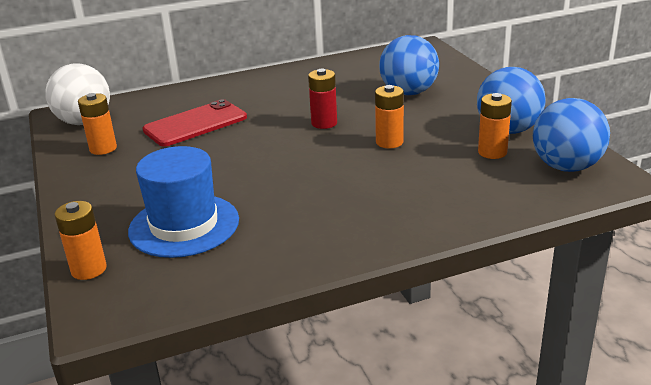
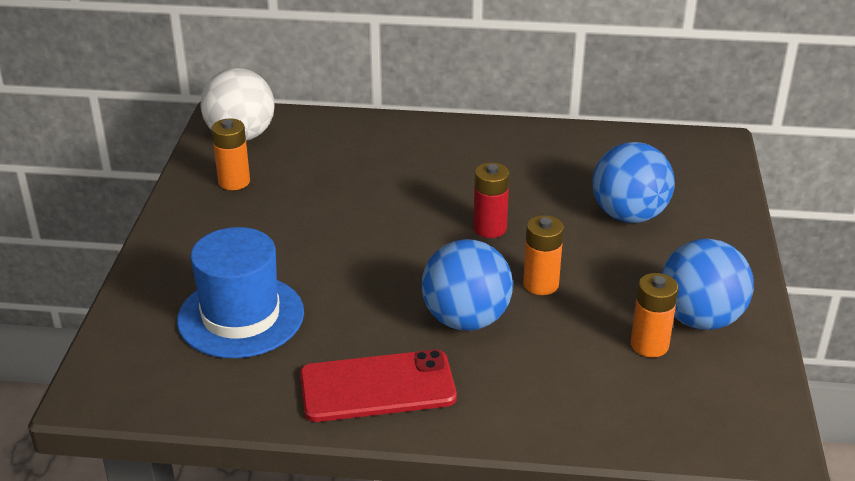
camera: 25 degrees right, 5 degrees up
orange battery [55,201,107,280] -> none
red phone [143,99,247,146] -> red phone moved to [300,350,457,422]
blue ball [533,98,610,172] -> blue ball moved to [421,239,513,331]

